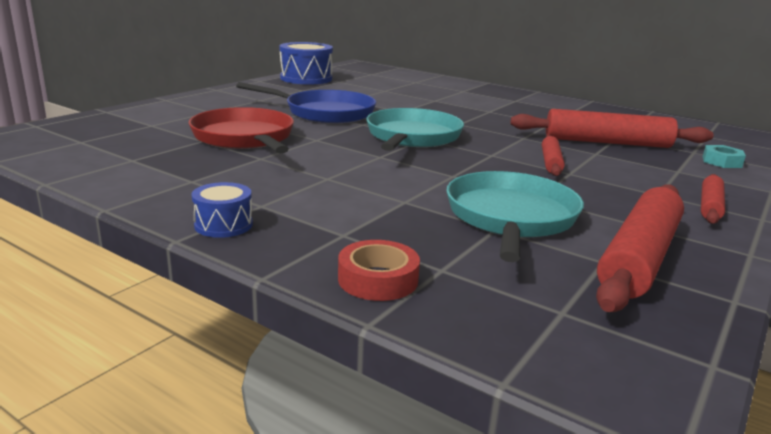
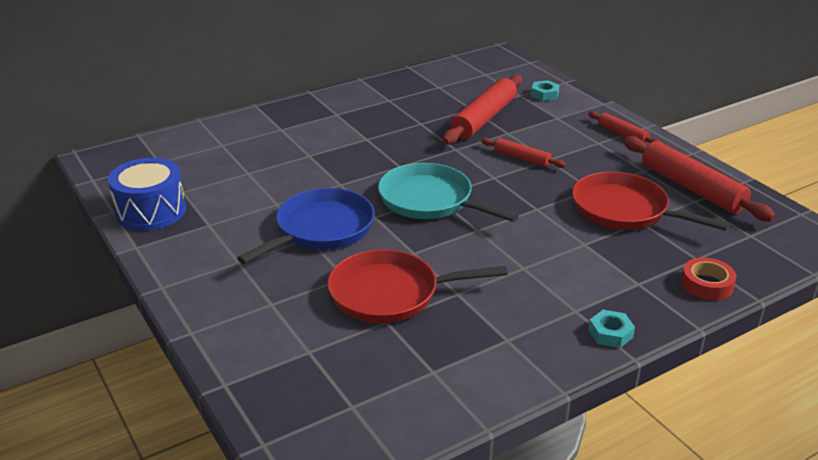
camera: 65 degrees left, 10 degrees up
blue drum [191,182,253,238] -> turquoise nut [588,310,635,348]
turquoise pan [446,171,584,262] -> red pan [572,172,730,231]

